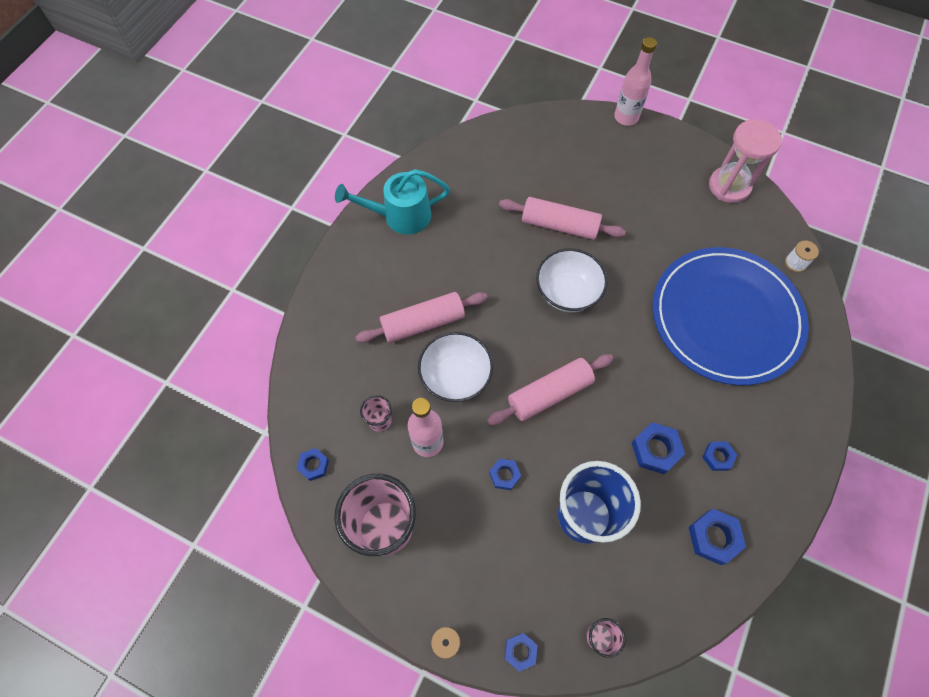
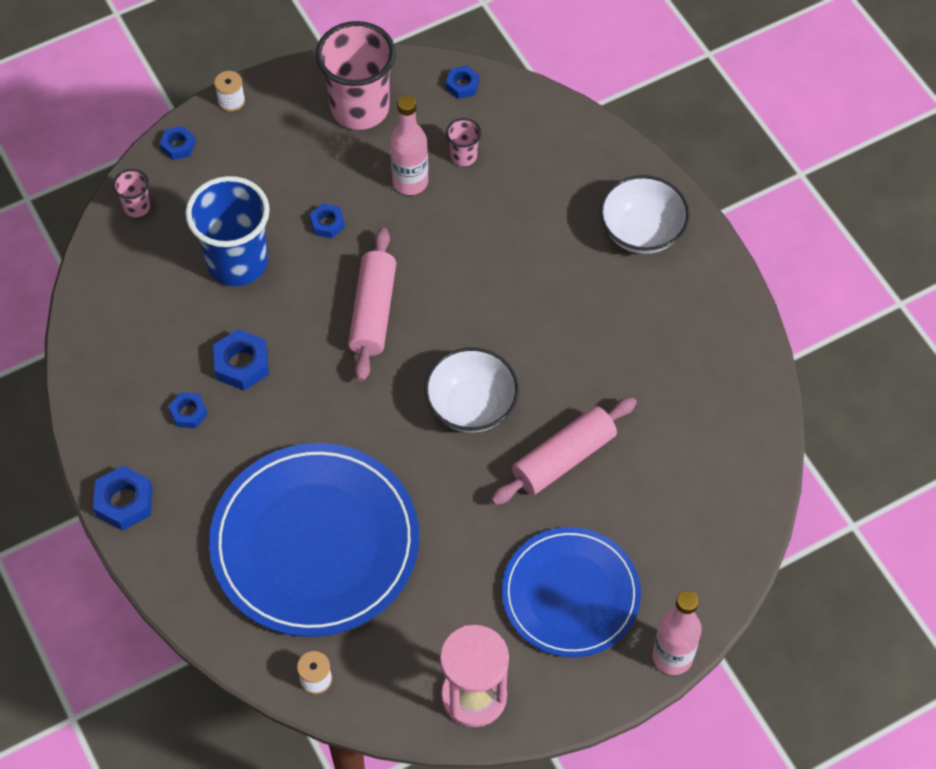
camera: 125 degrees right, 5 degrees down
turquoise watering can [335,169,450,234] -> none
pink rolling pin [356,292,488,343] -> none
white bowl [418,332,493,402] -> white bowl moved to [600,175,690,254]
blue nut [689,509,746,565] -> blue nut moved to [93,466,152,531]
none -> blue plate [502,527,641,657]

